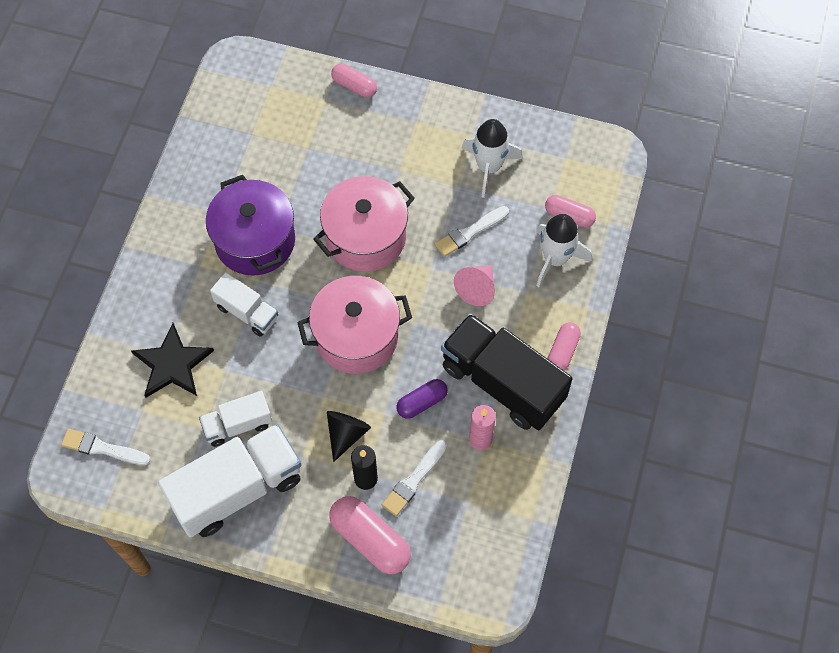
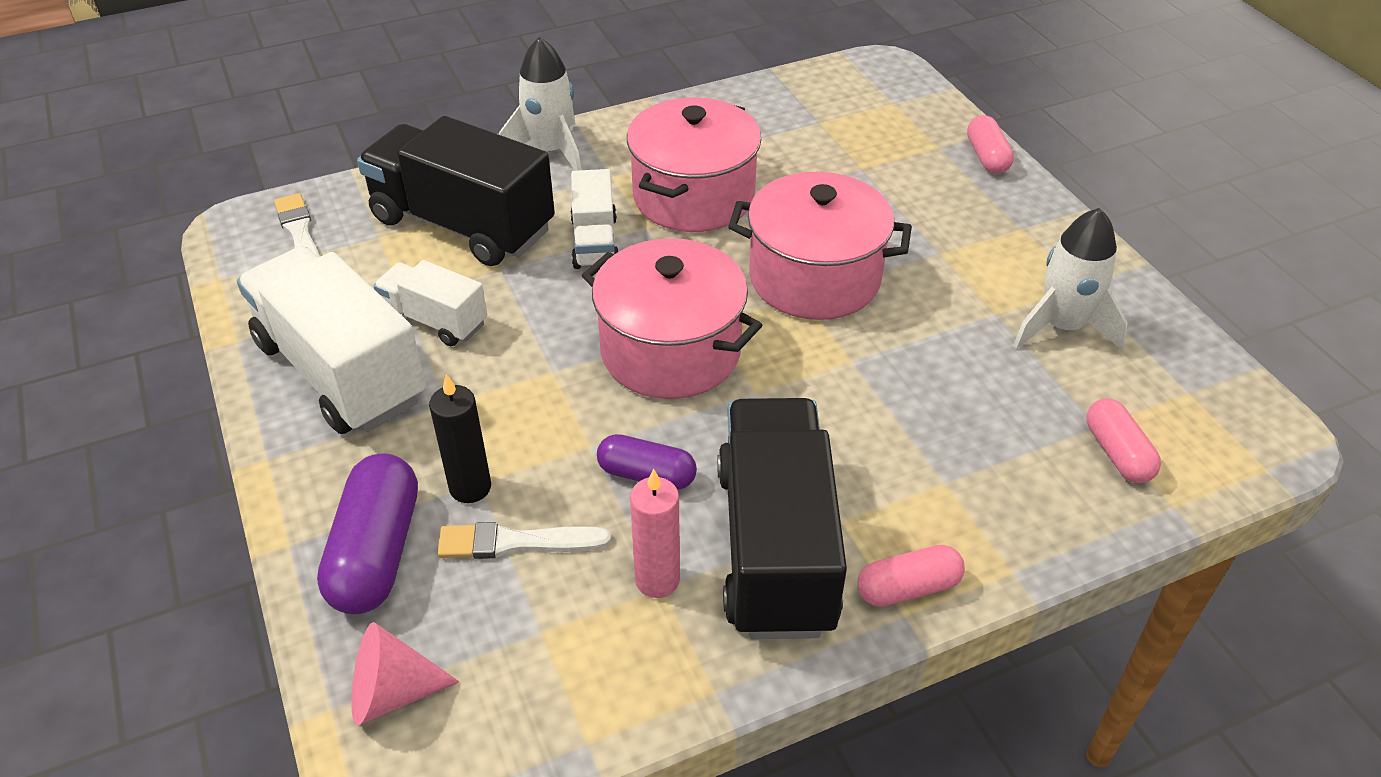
camera: 50 degrees right, 20 degrees down
black star [131,323,214,398] -> black truck [357,116,555,266]
white truck [158,424,301,537] -> white truck turned 150 degrees counterclockwise [237,246,426,434]
purple pot [206,175,295,276] -> pink pot [627,97,761,232]
black cone [327,411,371,462] -> none
pink capsule [329,496,411,574] -> purple capsule [317,453,418,614]
white brush [435,206,509,257] -> none
pink cone [454,265,495,306] -> pink cone moved to [351,622,460,725]
white rocket [536,214,592,287] -> white rocket moved to [499,37,581,171]

